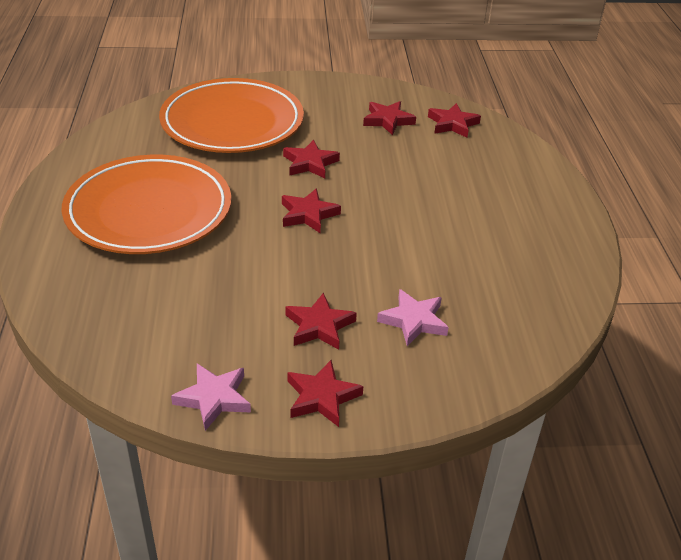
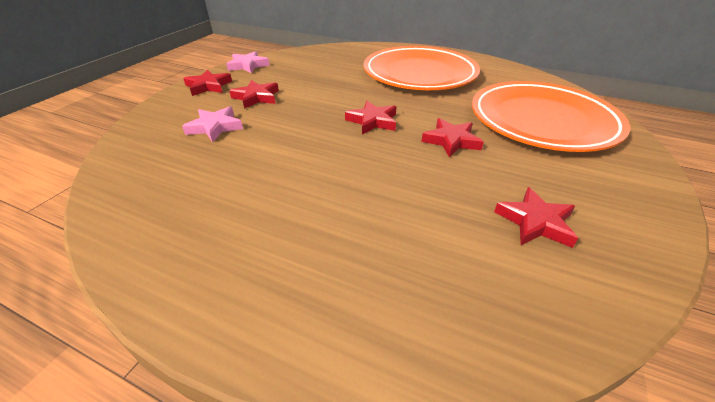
camera: 120 degrees right, 0 degrees up
red star [428,103,481,138] -> none

